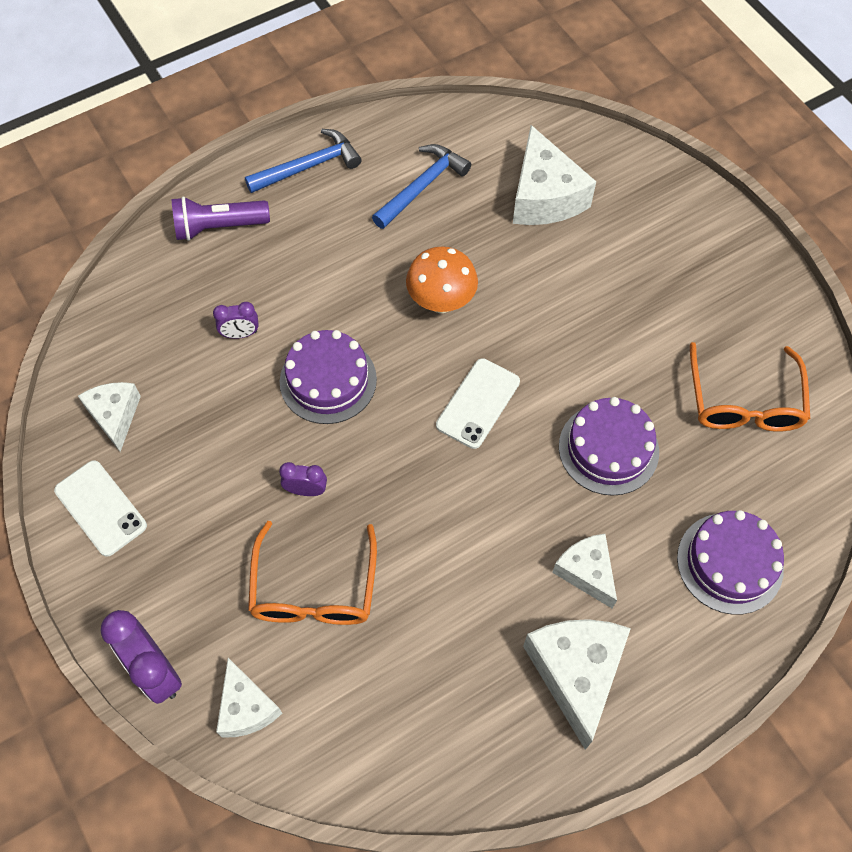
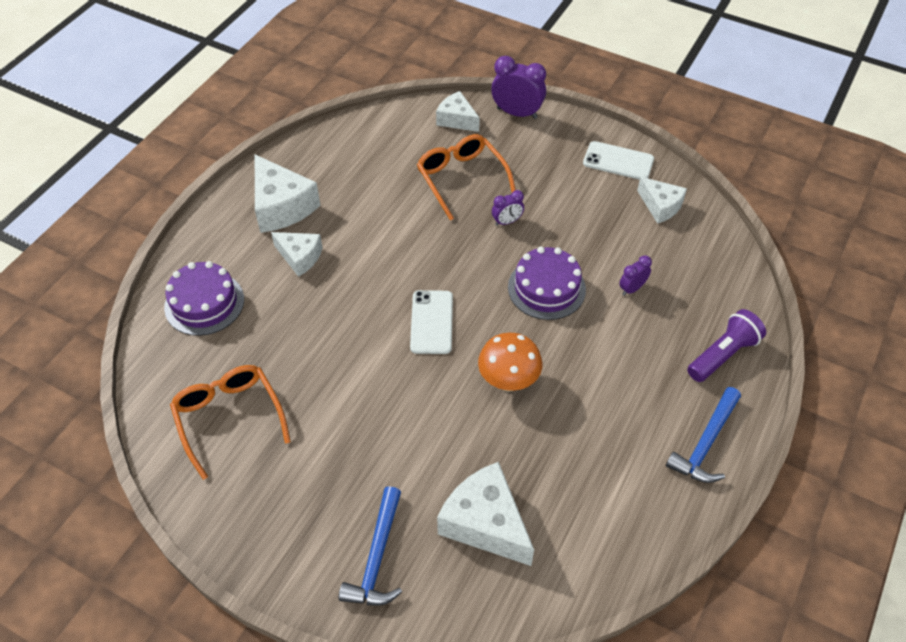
camera: 150 degrees right, 10 degrees down
blue hammer [372,144,471,229] -> blue hammer moved to [339,486,402,606]
purple cake [559,397,659,496] -> none

